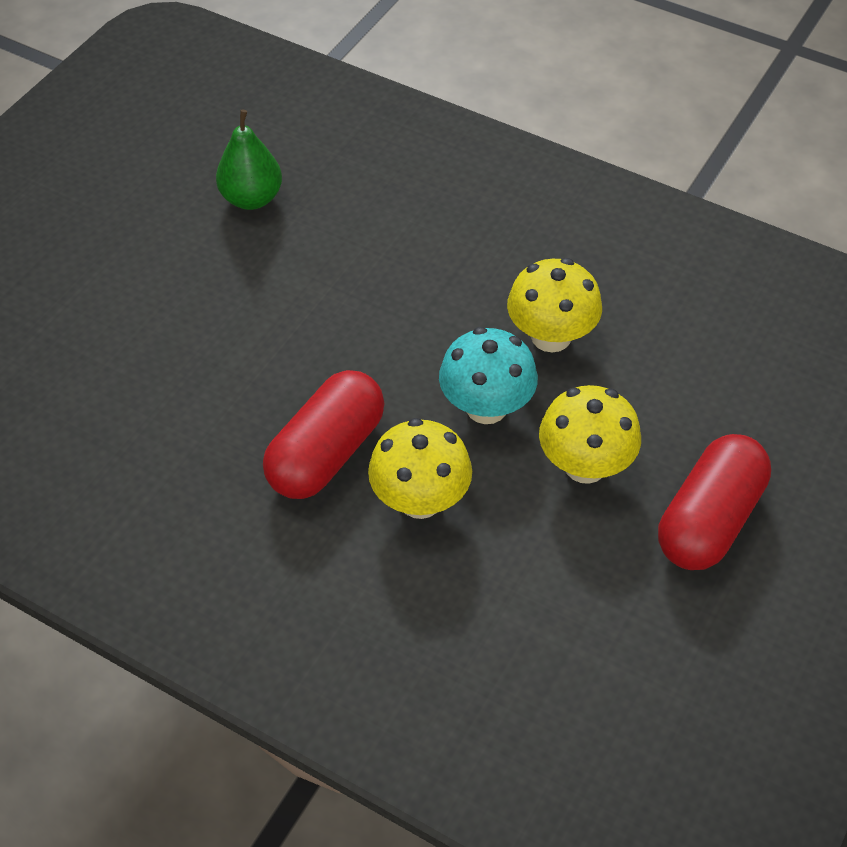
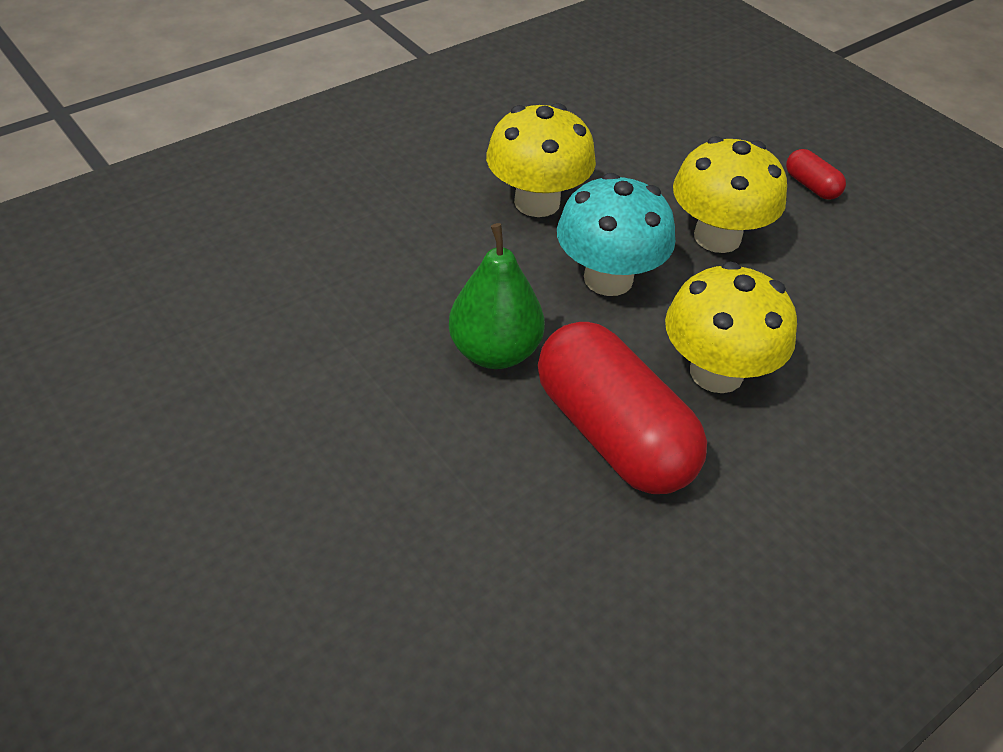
camera: 70 degrees left, 5 degrees down
green pear [216,110,282,210] -> green pear moved to [449,223,545,369]
red capsule [658,434,771,570] -> red capsule [786,149,846,200], size x0.42

